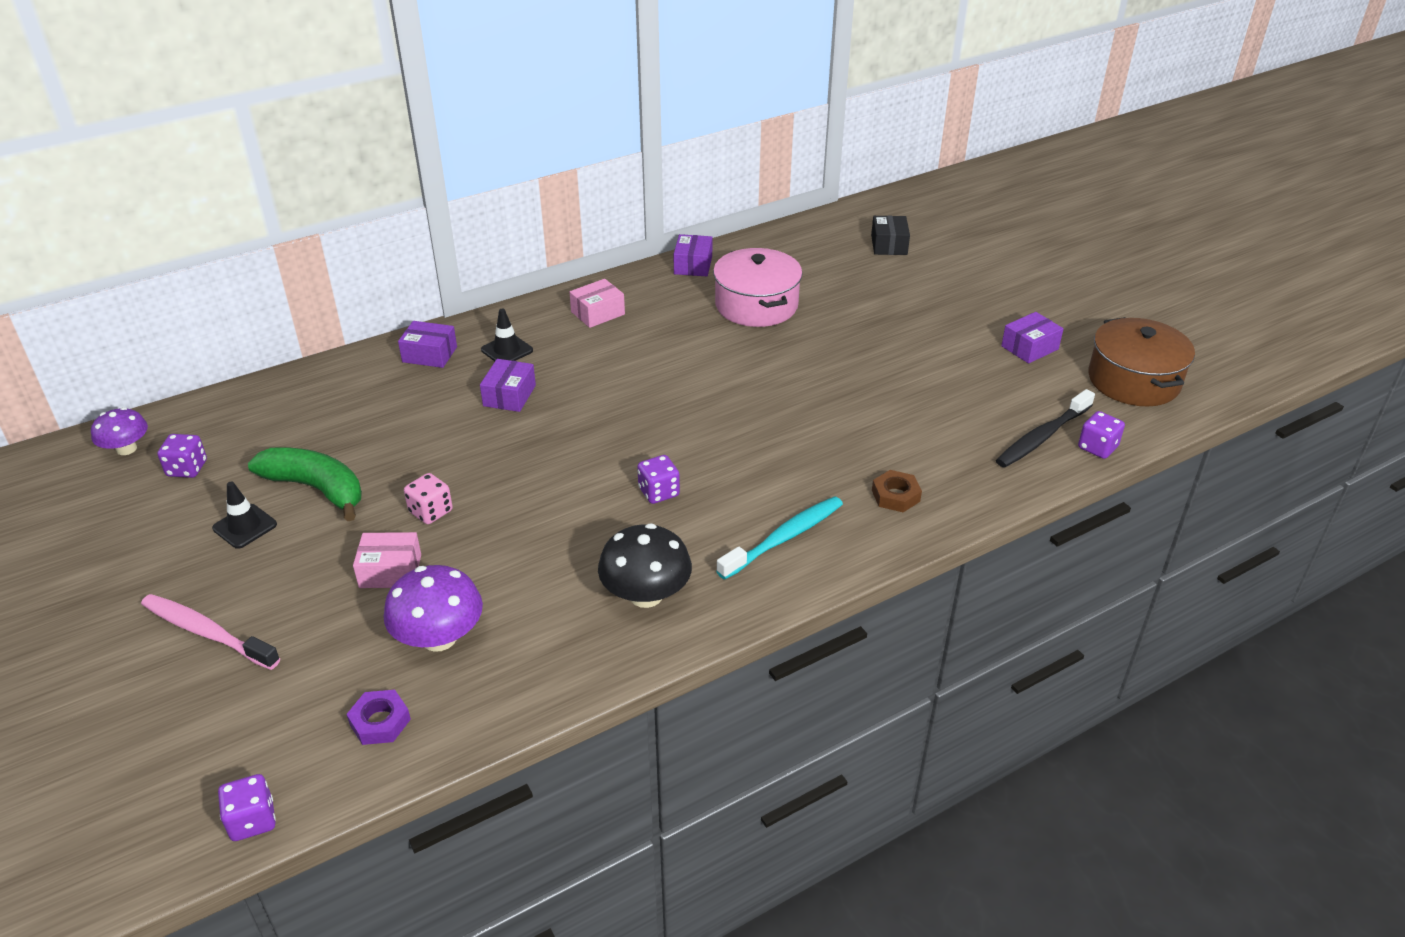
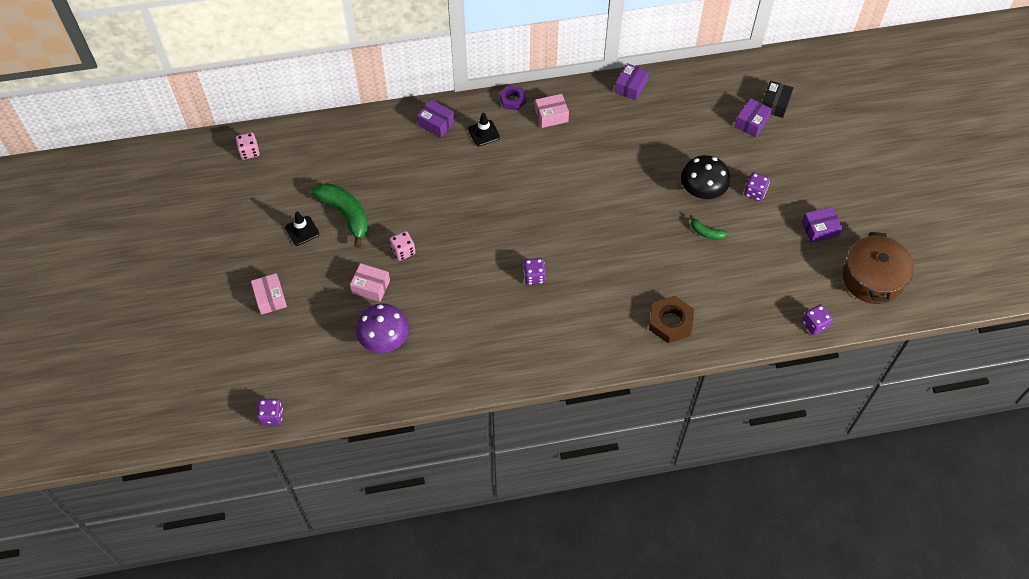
camera: 20 degrees right, 20 degrees up
purple mushroom [91,407,148,455] -> pink dice [236,132,260,160]
pink toothbrush [141,594,280,670] -> pink box [251,273,287,315]
purple dice [157,434,207,478] -> purple dice moved to [744,172,770,201]
purple nut [346,690,411,745] -> purple nut moved to [500,85,526,111]
purple box [480,359,536,412] -> purple box moved to [735,98,772,137]
black mushroom [598,523,692,608] -> black mushroom moved to [681,155,730,199]
pink pot [713,248,803,327] -> none
turquoise toothbrush [716,496,843,580] -> none
brown nut [872,470,922,512] -> brown nut [649,296,694,343], size x1.57
black toothbrush [996,389,1095,468] -> none
none -> green banana [690,215,728,240]

